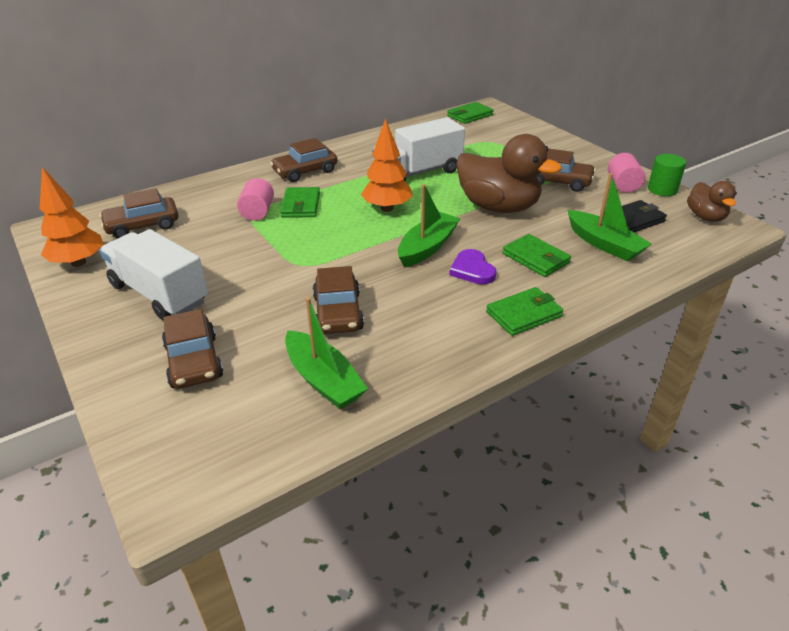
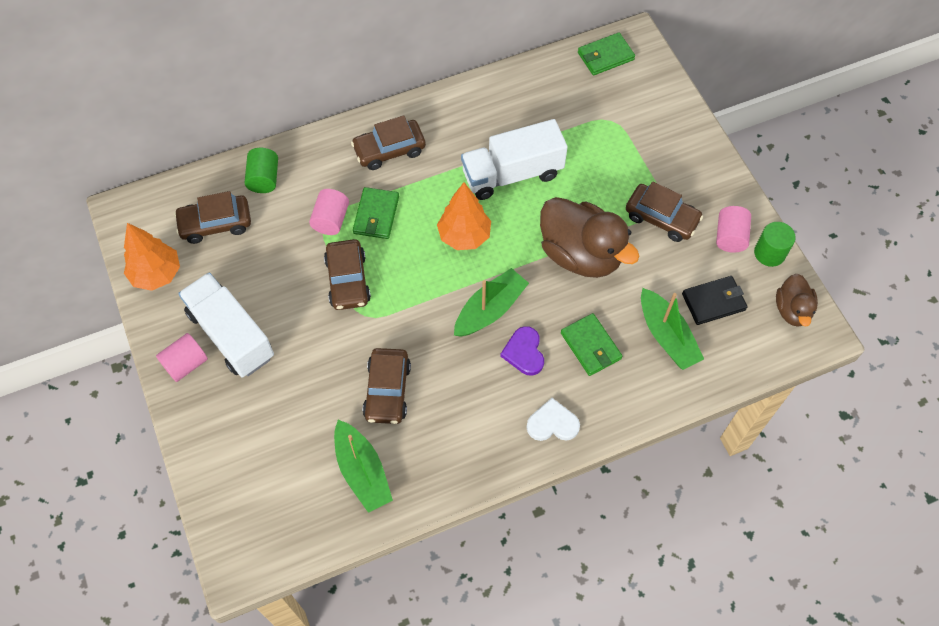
camera: 10 degrees right, 25 degrees up
brown car [162,309,224,389] -> brown car moved to [324,239,371,310]
green wallet [486,287,563,336] -> white heart [526,398,580,441]
none -> pink cylinder [156,333,208,382]
none -> green cylinder [244,148,278,193]

